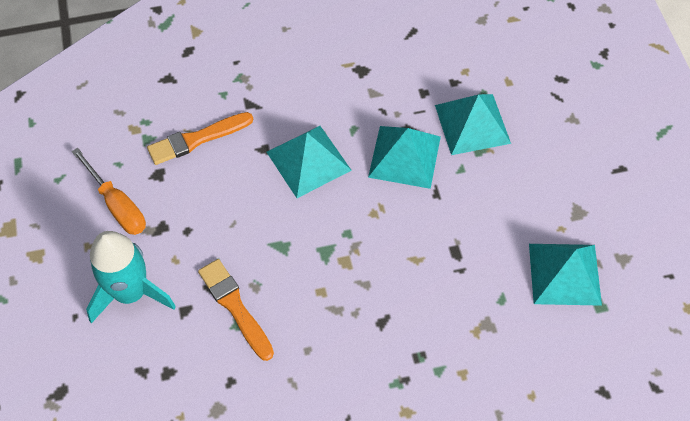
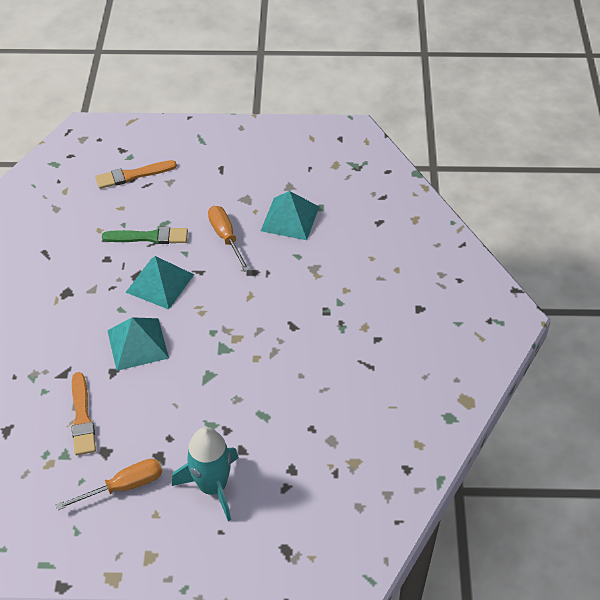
camera: 75 degrees left, 10 degrees down
orange brush [198,259,274,361] -> orange brush moved to [95,160,177,189]
turquoise pyramid [435,94,511,155] -> green brush [102,227,188,244]
none -> orange screwdriver [208,206,250,272]

